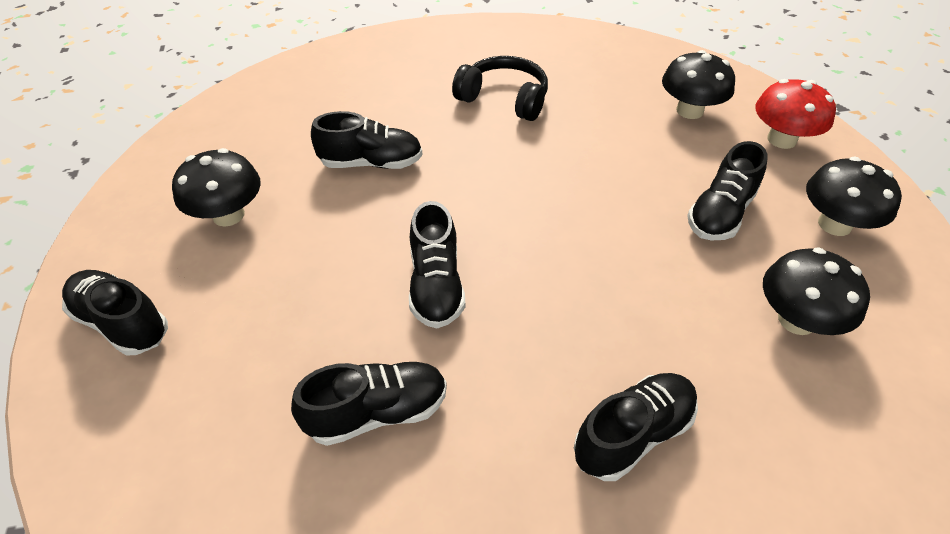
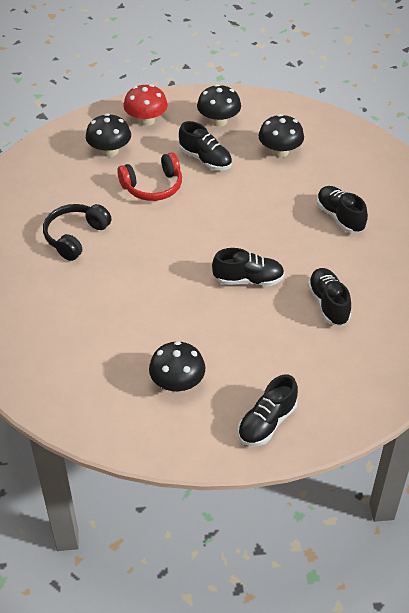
camera: 85 degrees left, 0 degrees up
black shoe [311,111,423,169] -> none
none -> red headphones [117,152,182,201]

